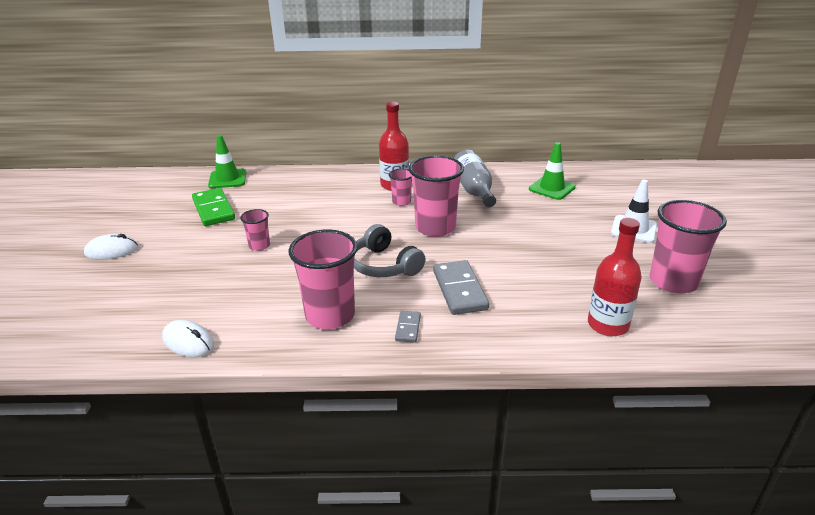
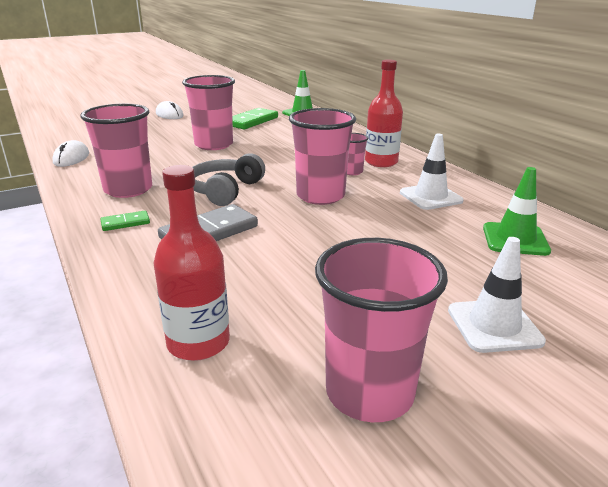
camera: 60 degrees right, 5 degrees down
pink cup [240,209,270,251] -> pink cup [182,75,235,150], size x2.00
grey domino [395,311,421,342] -> green domino [101,211,150,231]
grey bottle [454,150,496,207] -> white traffic cone [400,134,464,210]

